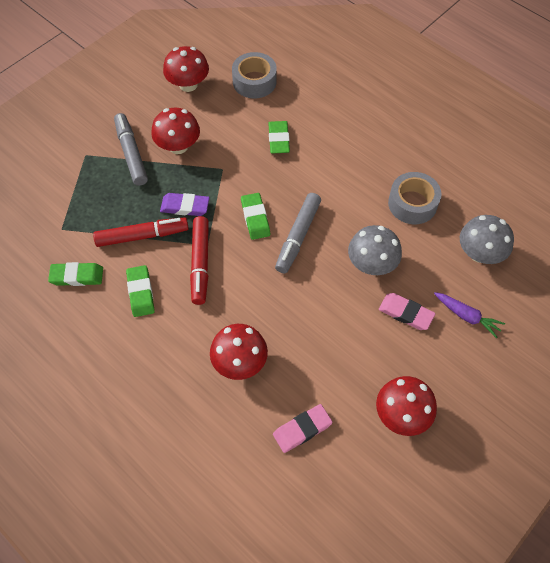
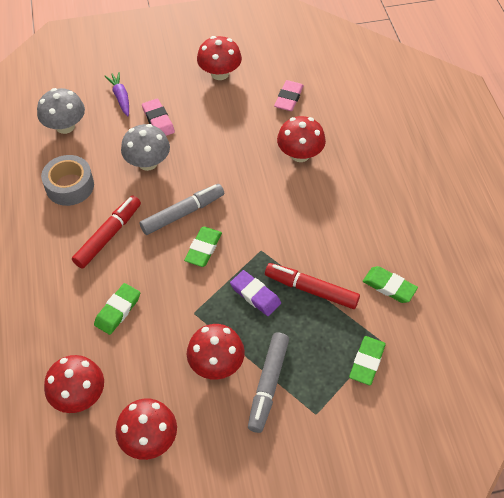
camera: 145 degrees left, 5 degrees down
green eraser [126,265,155,317] -> green eraser moved to [349,336,386,385]
red marker [190,216,209,305] -> red marker moved to [72,195,141,268]
grey tape [232,52,277,98] -> red mushroom [44,355,104,413]
pink eraser [273,404,332,453] -> pink eraser turned 75 degrees counterclockwise [274,80,304,111]

